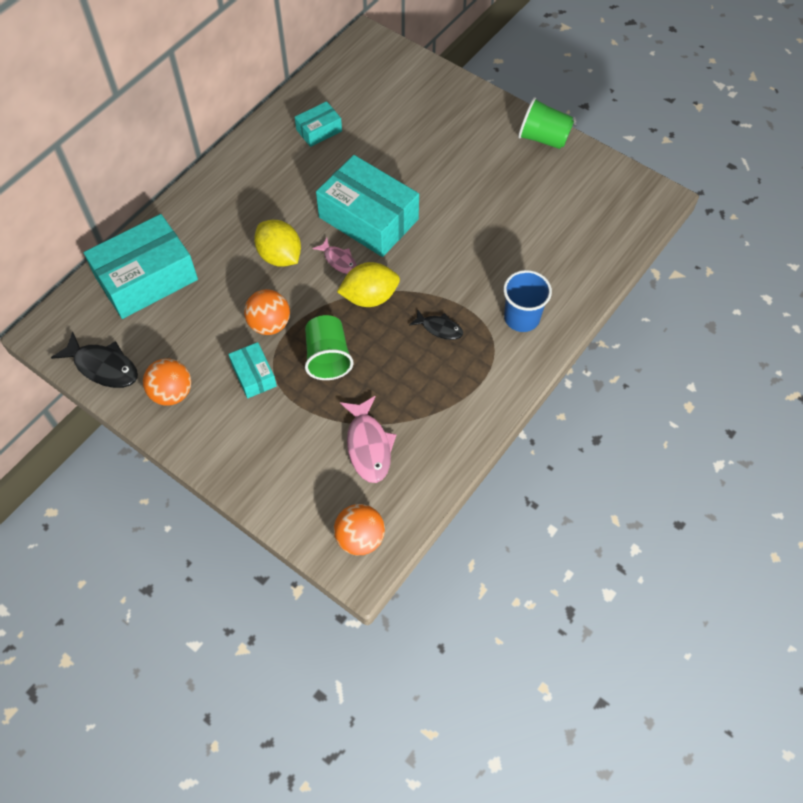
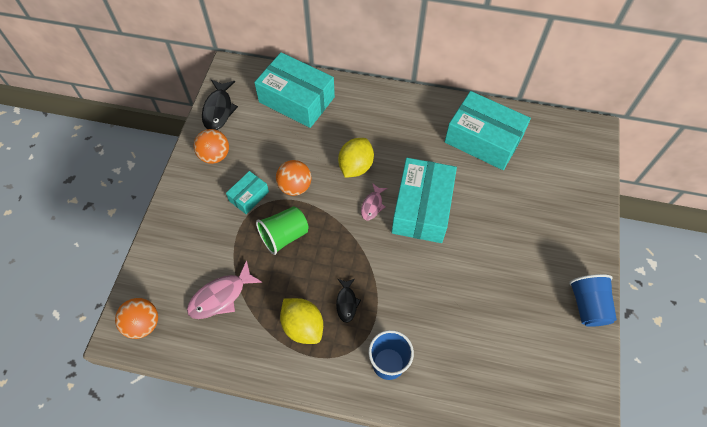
camera: 65 degrees right, 0 degrees up
turquoise box [295,101,342,147] -> turquoise box [445,91,531,170], size x2.05
yellow lemon [337,262,400,307] -> yellow lemon moved to [280,298,323,344]
green cup [518,97,574,149] -> blue cup [569,274,617,327]

